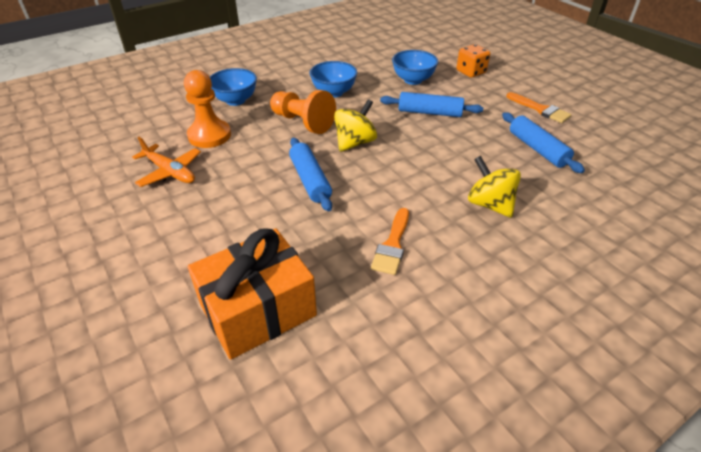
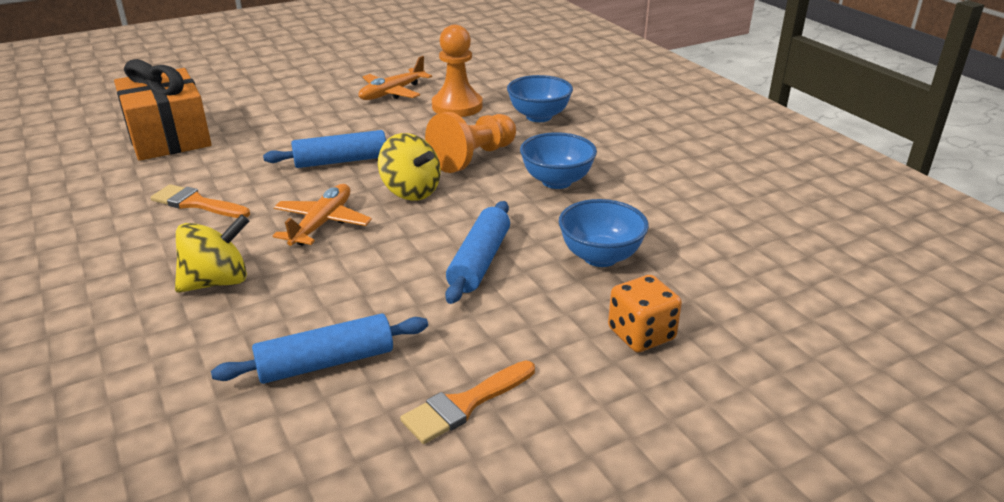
camera: 95 degrees right, 10 degrees down
none -> orange plane [273,184,372,246]

